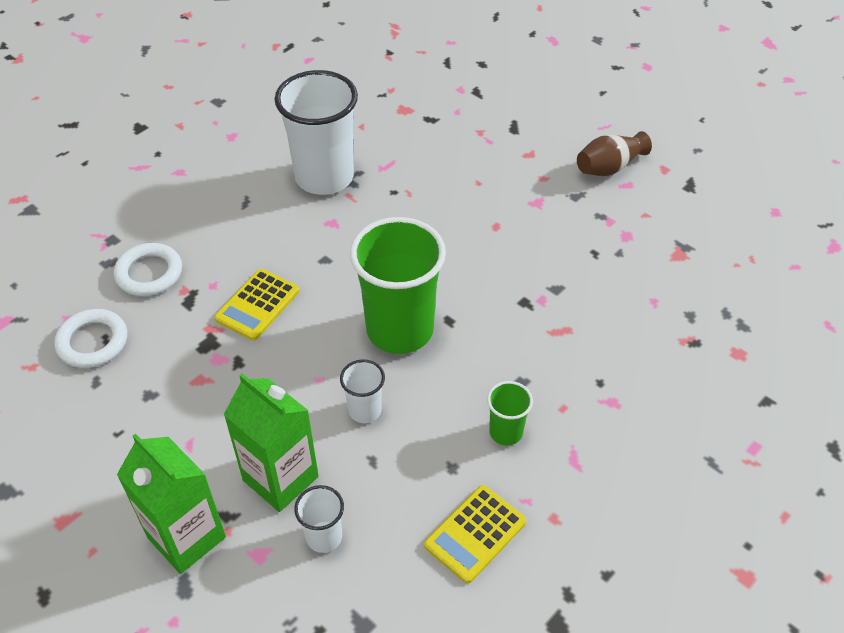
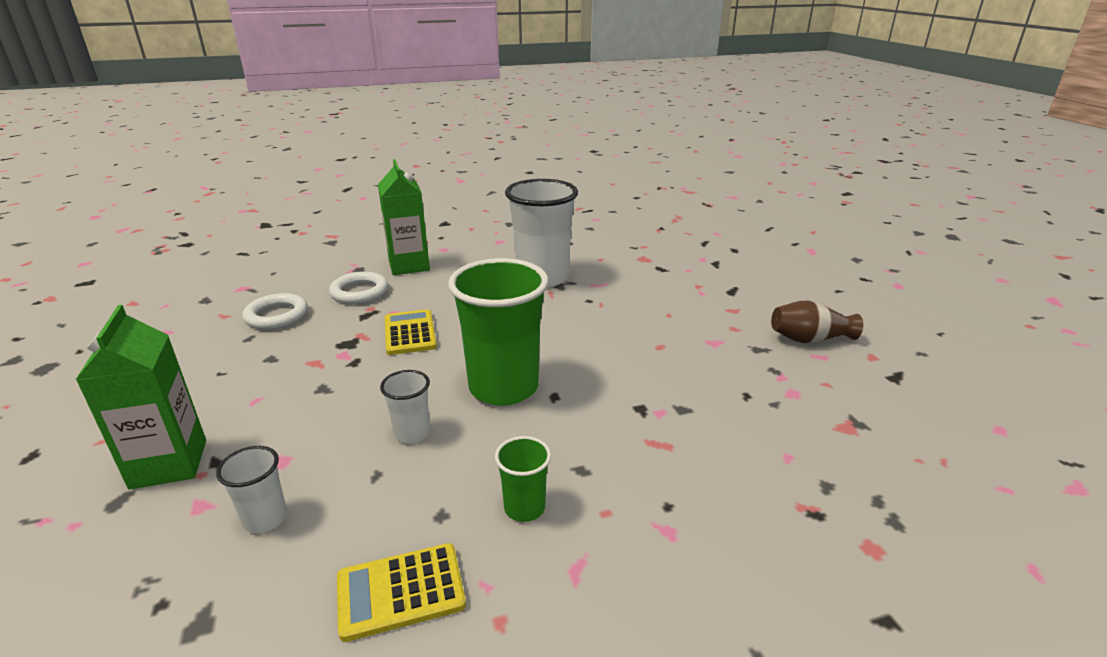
camera: 30 degrees right, 20 degrees down
yellow calculator [214,269,299,341] -> yellow calculator turned 105 degrees clockwise [385,309,437,355]
green carton [224,374,319,512] -> green carton moved to [378,159,430,275]

